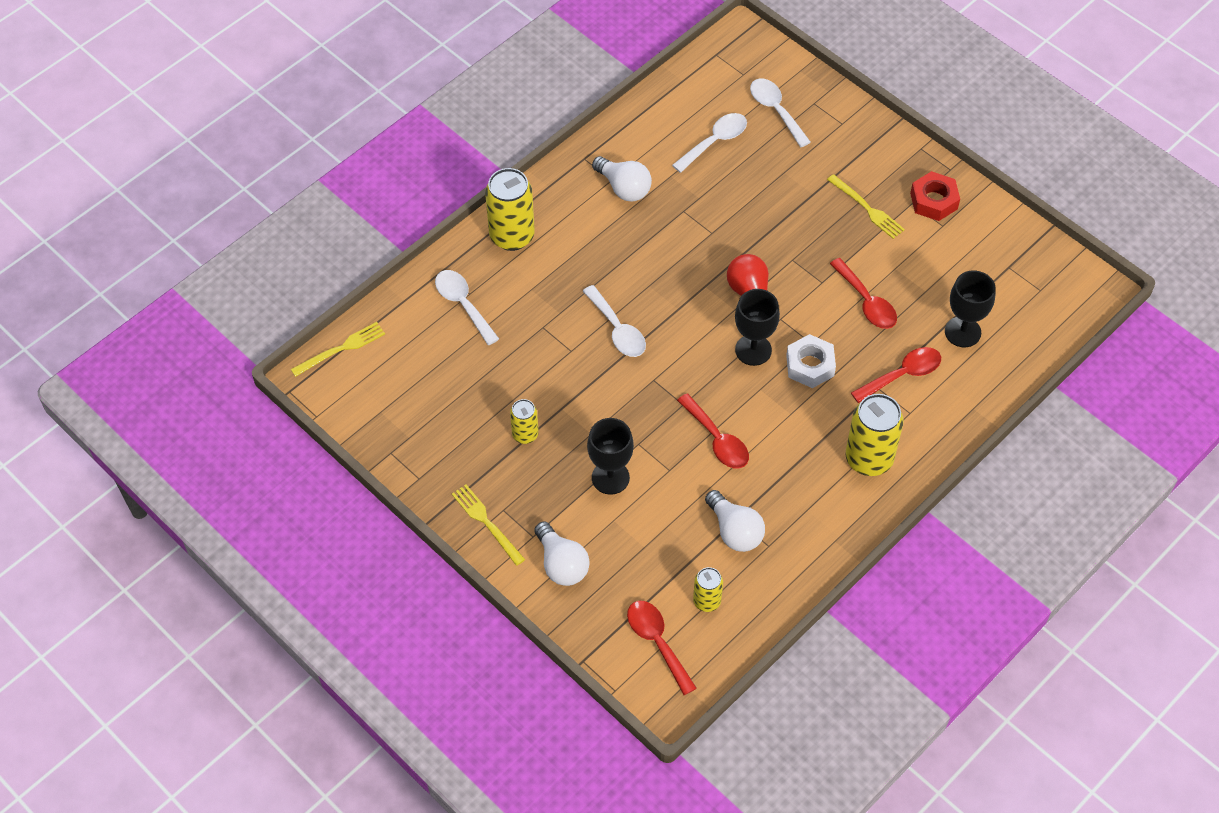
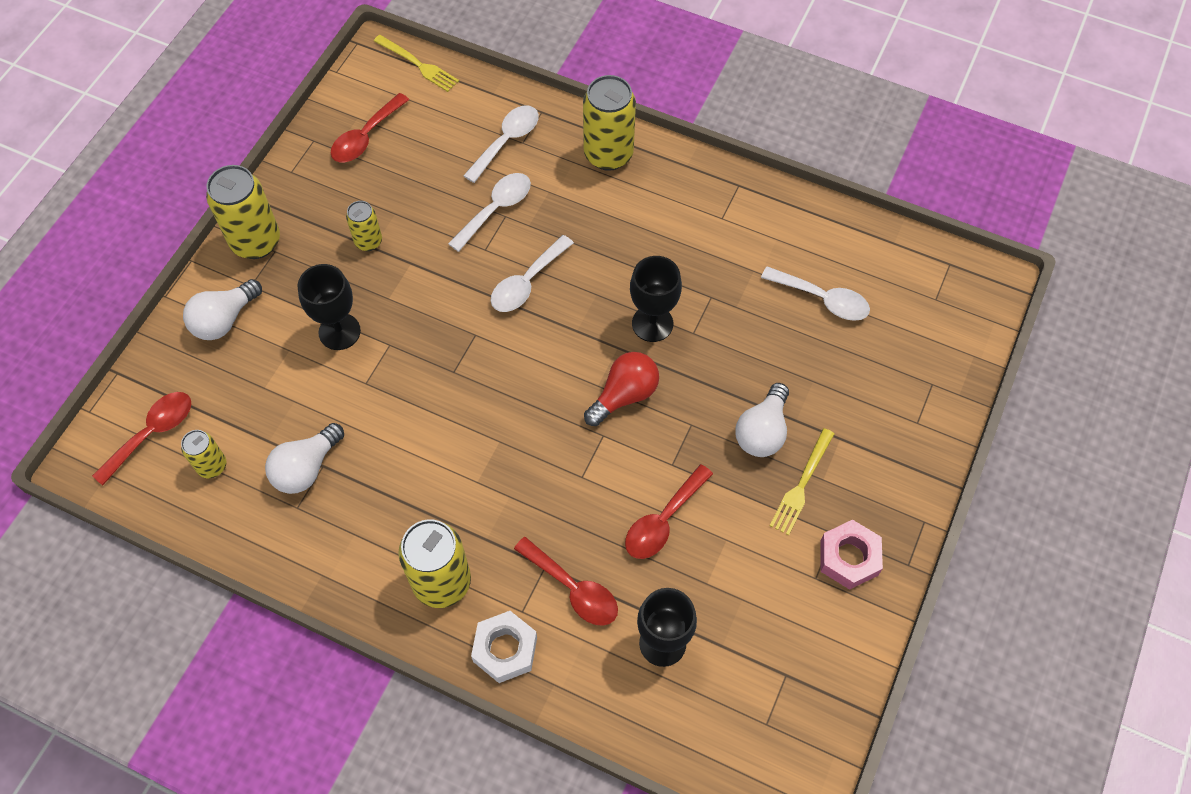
camera: 70 degrees right, 5 degrees up
yellow fork [452,485,525,566] -> yellow can [206,165,280,259]
white light bulb [592,156,652,202] -> white light bulb moved to [735,383,789,457]
red spoon [677,393,749,468] -> red spoon moved to [331,93,409,162]
black goblet [735,289,780,366] -> black goblet moved to [630,256,682,342]
white spoon [750,78,811,147] -> white spoon moved to [448,173,531,252]
white nut [786,334,836,388] -> white nut moved to [471,611,537,683]
red nut [910,171,960,221] -> pink nut [820,520,883,590]

